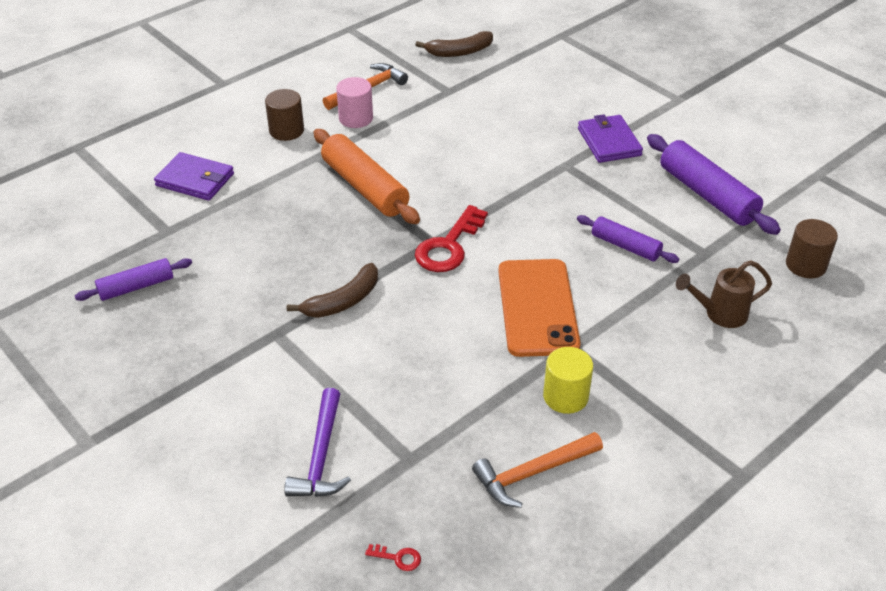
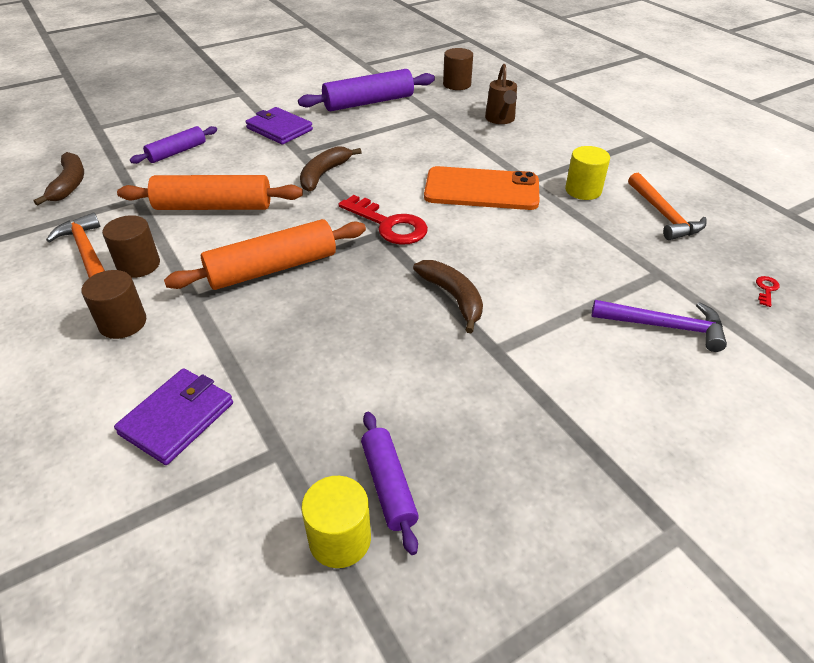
camera: 80 degrees left, 0 degrees up
pink cylinder [336,77,373,128] -> brown cylinder [102,215,160,278]
purple rolling pin [577,215,679,263] -> purple rolling pin moved to [130,126,217,164]
purple wallet [578,114,643,163] -> purple wallet turned 45 degrees clockwise [246,107,313,145]
none -> orange rolling pin [117,175,303,210]
none -> brown banana [300,146,362,192]
none -> yellow cylinder [301,476,371,568]

